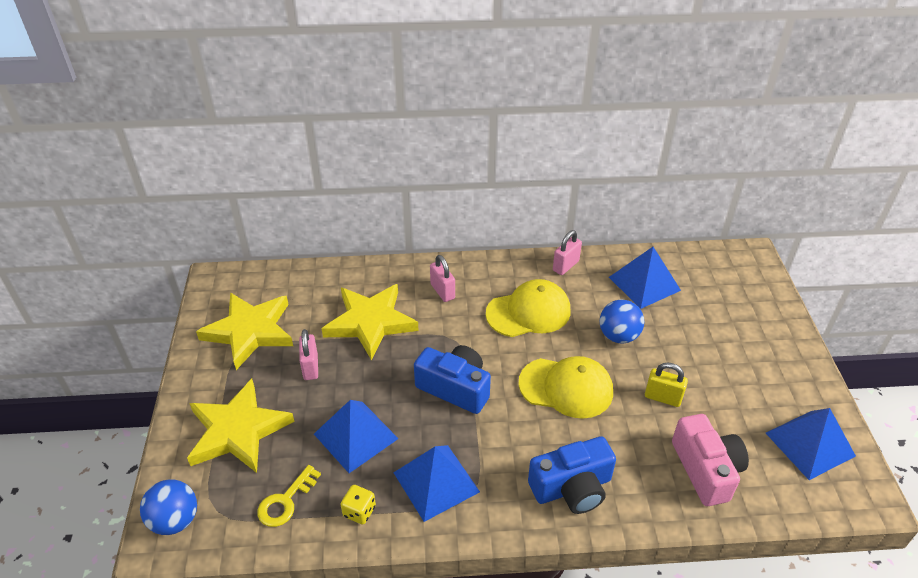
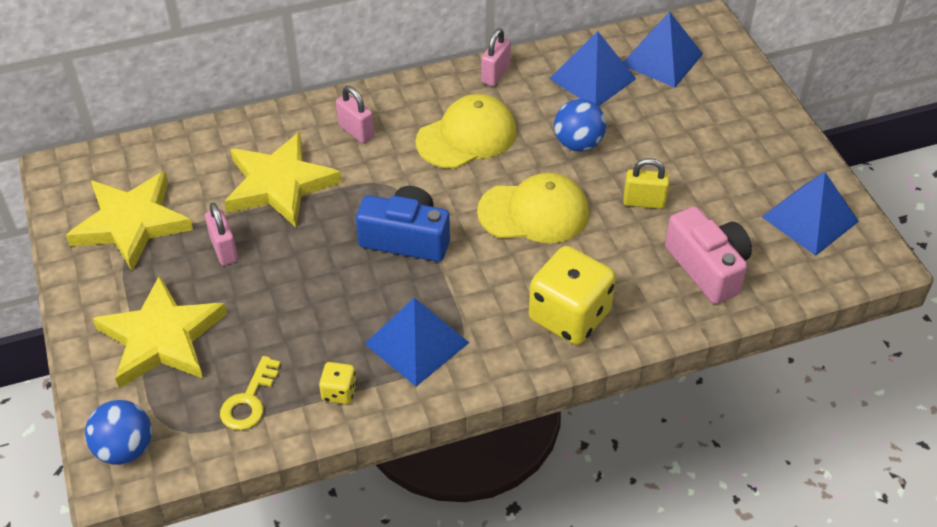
camera: 15 degrees left, 5 degrees up
blue pyramid [314,400,399,473] -> blue pyramid moved to [623,12,703,87]
blue camera [528,436,616,514] -> yellow dice [529,246,616,345]

